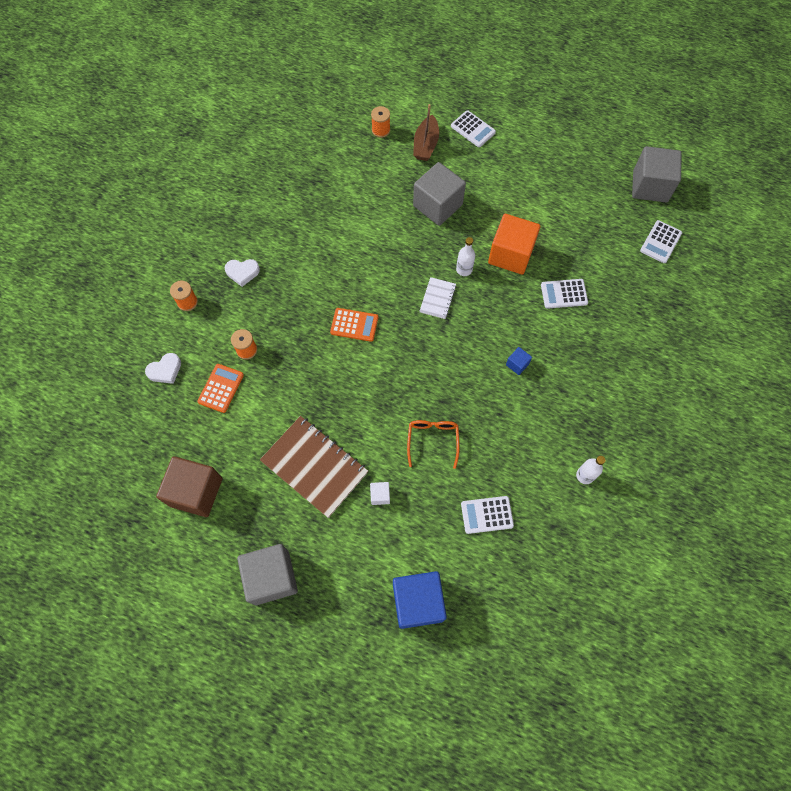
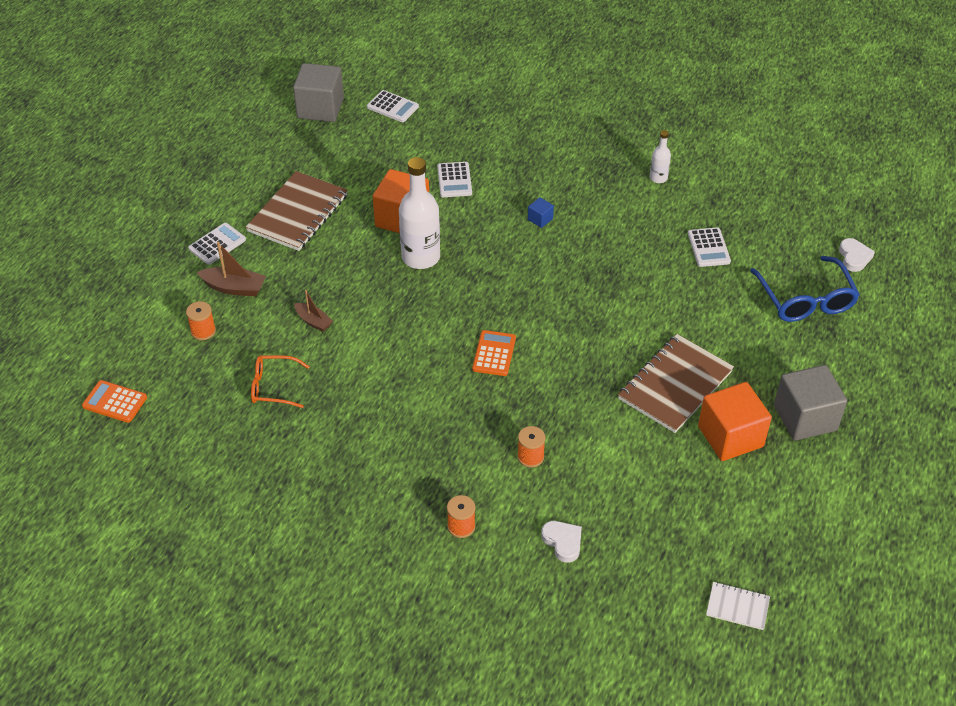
camera: 90 degrees left, 20 degrees down
brown cube [156,456,222,517] -> none
orange calculator [198,364,244,413] -> orange calculator moved to [82,380,147,423]
white heart [225,259,260,287] -> white heart moved to [839,238,875,272]
white cube [370,482,390,505] -> none
blue cube [393,571,447,629] -> blue glasses [750,256,860,322]
orange glasses [407,420,460,469] -> orange glasses moved to [251,355,310,408]
grey cube [413,162,466,226] -> none
white notebook [419,277,456,319] -> white notebook moved to [706,582,770,630]
white bottle [456,237,475,276] -> white bottle [399,157,440,269], size x2.01
none -> brown notebook [246,171,348,251]
none -> brown boat [294,290,333,332]
none -> orange cube [698,382,772,461]

